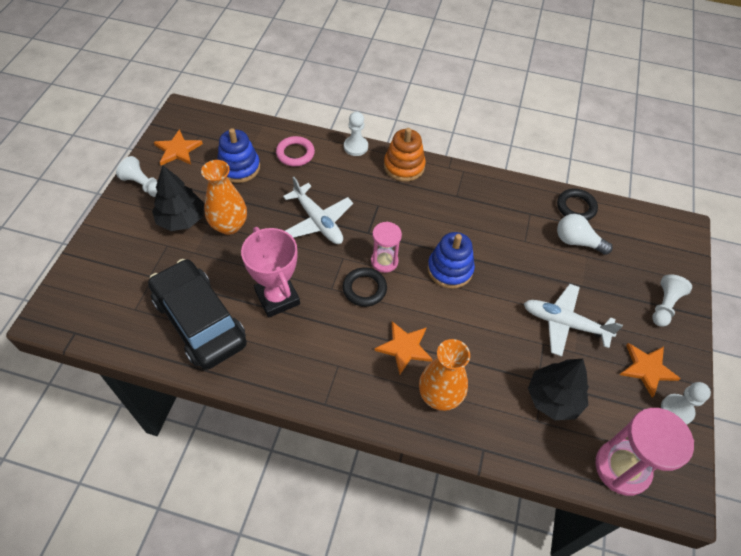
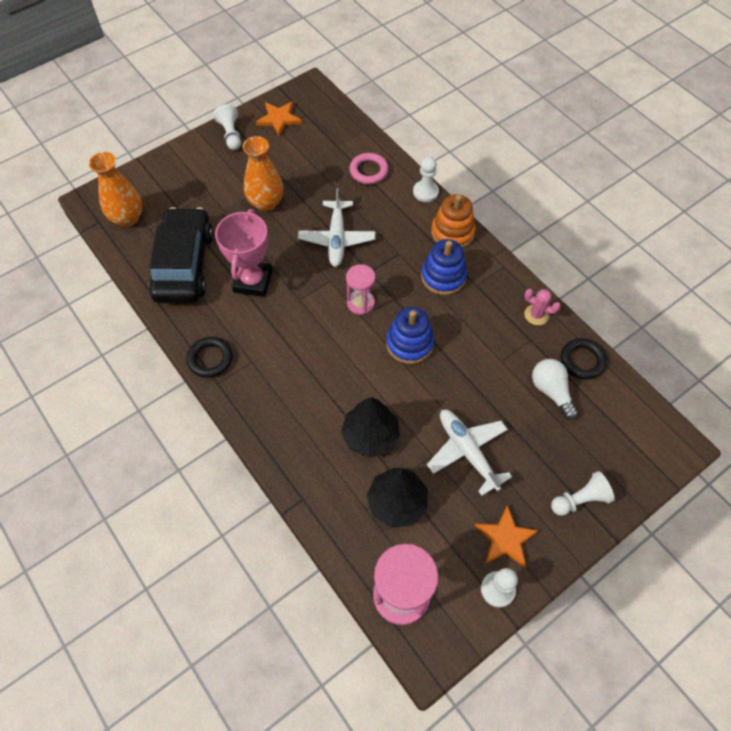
camera: 40 degrees right, 5 degrees up
black tree [152,165,204,231] -> black tree moved to [341,397,400,458]
blue stacking toy [217,128,260,183] -> blue stacking toy moved to [421,239,467,295]
black ring [343,267,387,307] -> black ring moved to [187,337,232,378]
orange star [375,321,433,375] -> none
orange vase [419,339,470,411] -> orange vase moved to [89,152,142,227]
none -> pink cactus [524,289,561,325]

